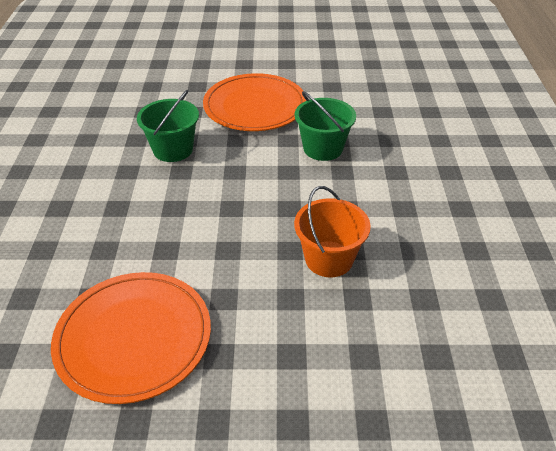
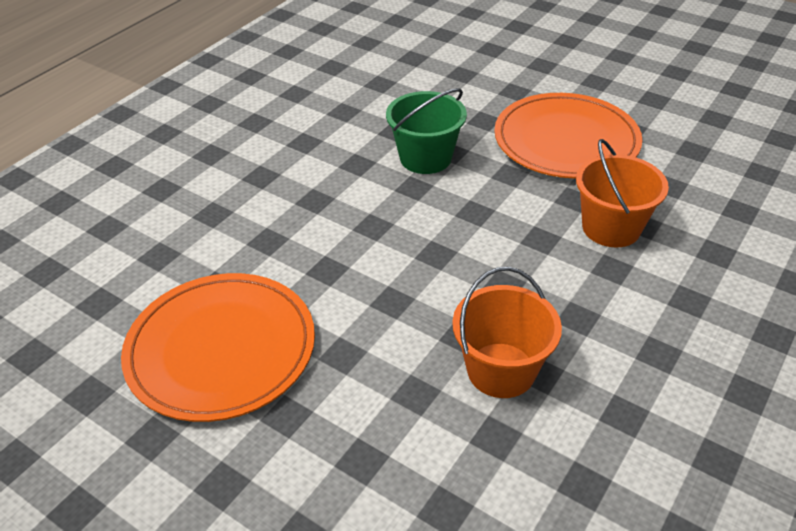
camera: 35 degrees right, 0 degrees up
green bucket [295,91,356,161] -> orange bucket [576,139,669,247]

